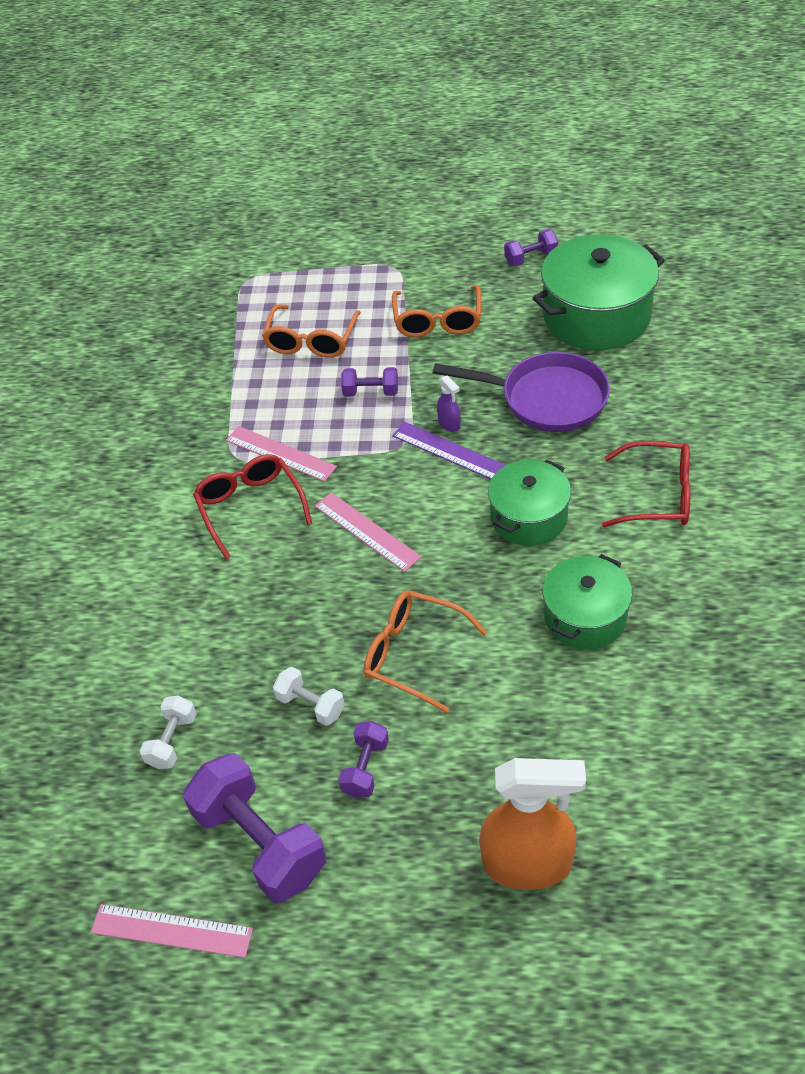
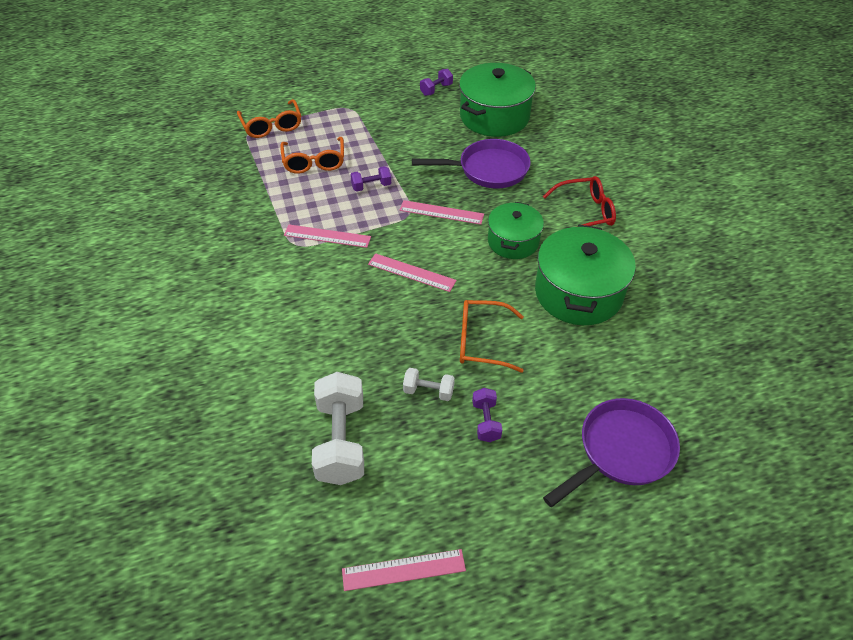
camera: 25 degrees left, 0 degrees up
white dumbbell [140,695,197,769] -> white dumbbell [312,372,364,485], size x1.99
purple dumbbell [183,753,326,903] -> none
red glasses [193,454,312,559] -> none
orange glasses [392,285,481,337] -> orange glasses moved to [237,99,301,138]
purple ruler [392,422,506,479] -> pink ruler [399,200,484,225]
purple spray bottle [437,375,461,432] -> none
orange spray bottle [479,758,586,890] -> purple pan [543,398,680,507]
green pot [543,554,632,650] -> green pot [535,225,636,325], size x1.60

